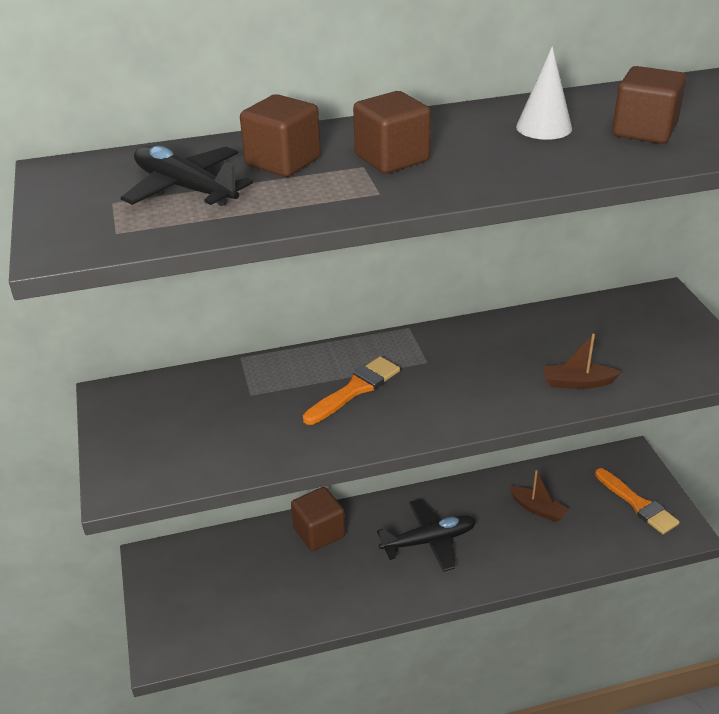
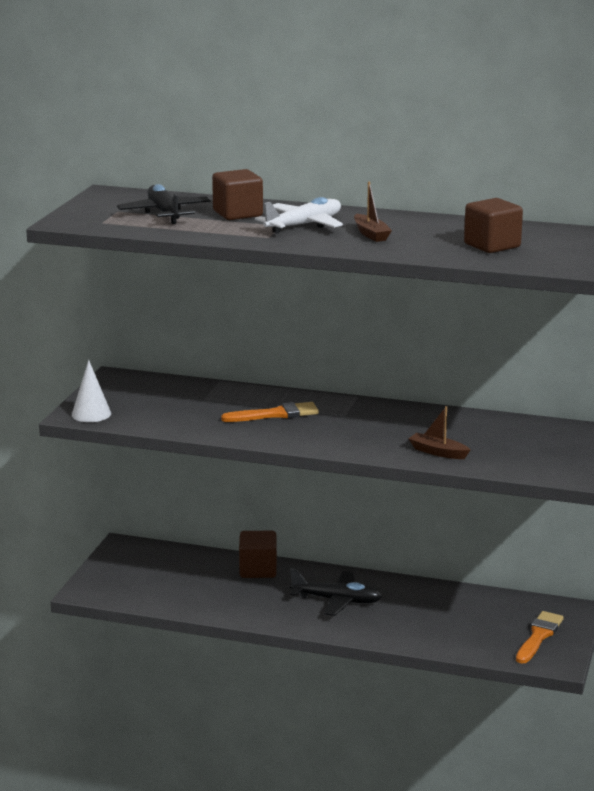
camera: 30 degrees right, 15 degrees down
brown cube [353,91,431,174] -> white plane [255,197,343,234]
brown boat [509,470,569,522] -> brown boat moved to [354,182,392,242]
white cone [516,46,572,140] -> white cone moved to [72,360,111,422]
orange brush [595,468,680,534] -> orange brush turned 150 degrees counterclockwise [516,611,564,664]

